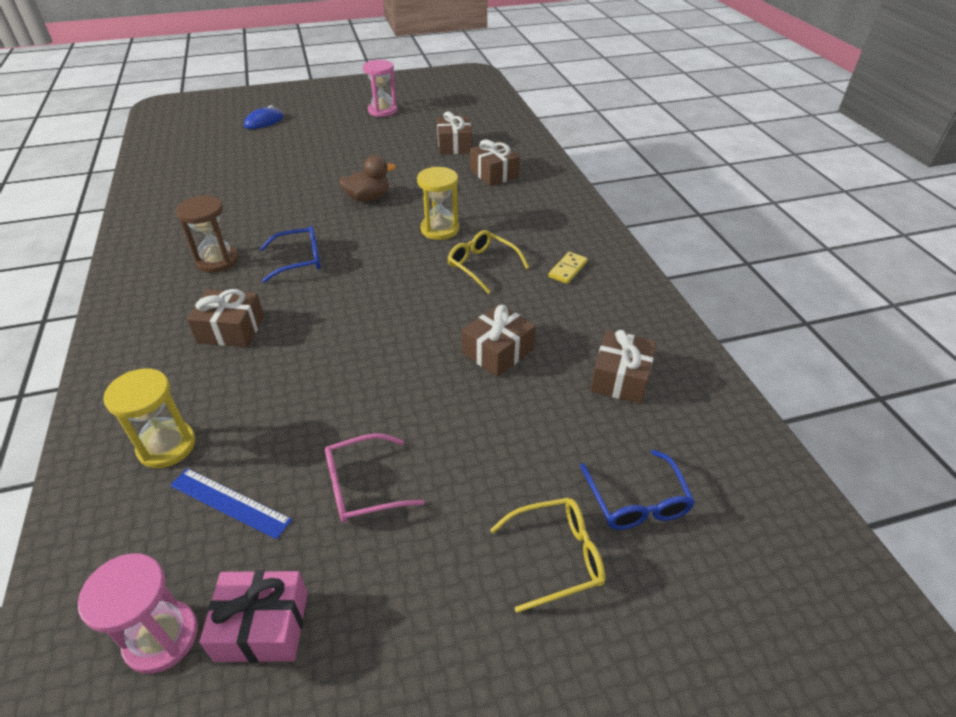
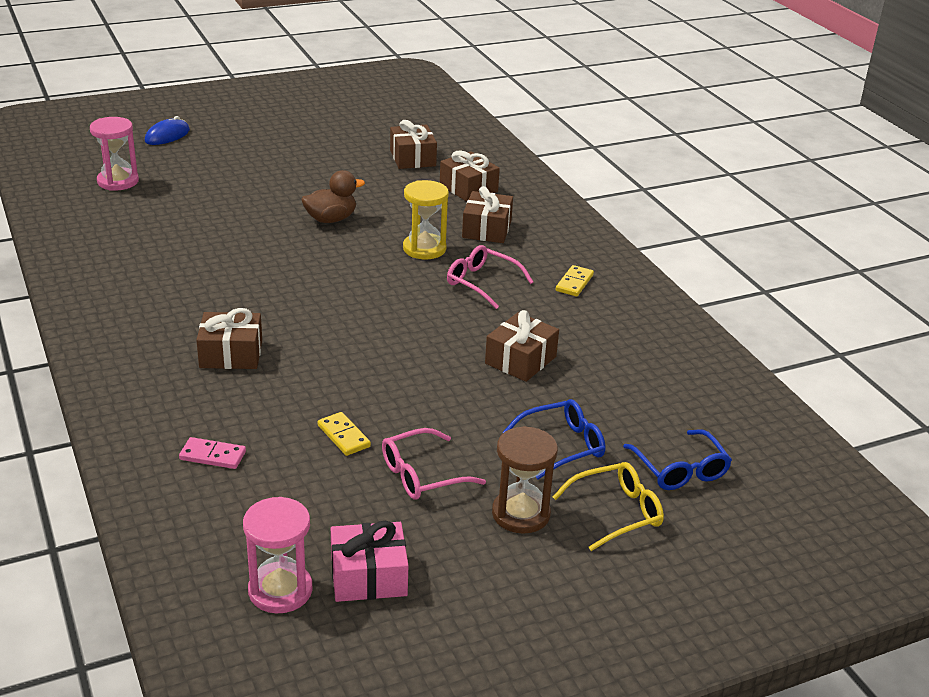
camera: 10 degrees left, 10 degrees down
yellow hourglass [103,368,196,468] -> pink domino [179,437,246,469]
blue ruler [170,468,292,540] -> none
brown hourglass [176,195,239,273] -> brown hourglass moved to [492,426,558,534]
blue glasses [260,226,321,283] -> blue glasses moved to [503,399,605,480]
pink hourglass [363,60,397,117] -> pink hourglass moved to [90,117,139,191]
yellow glasses [448,230,529,294] -> pink glasses [447,245,533,309]
brown gift [591,330,656,404] -> brown gift moved to [462,186,513,243]
none -> yellow domino [318,412,371,456]

